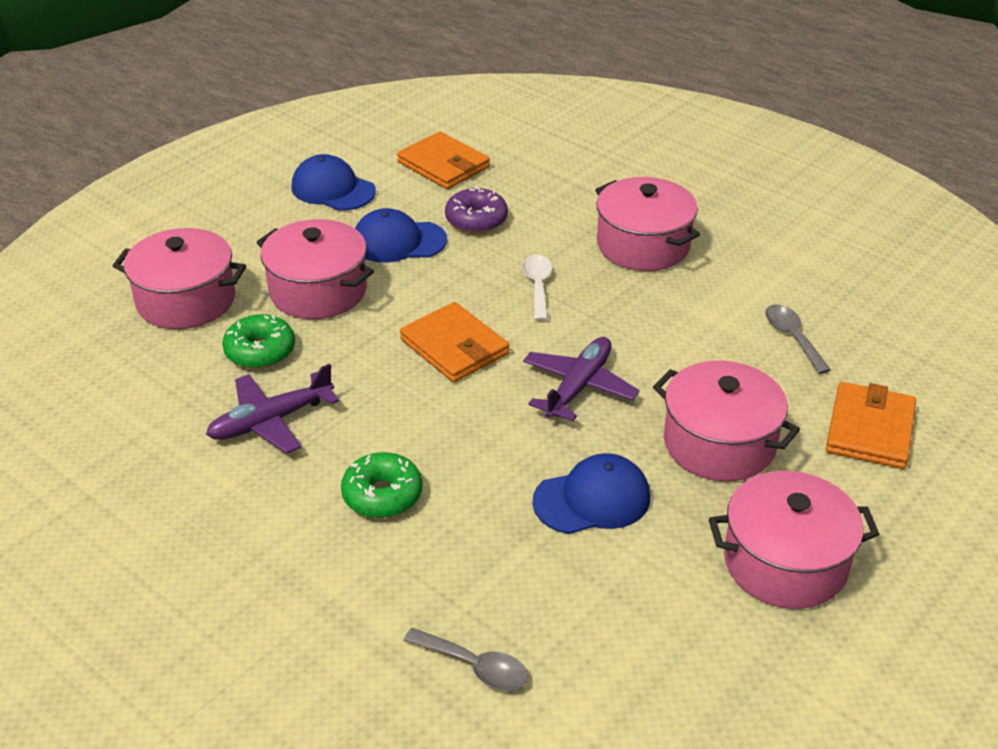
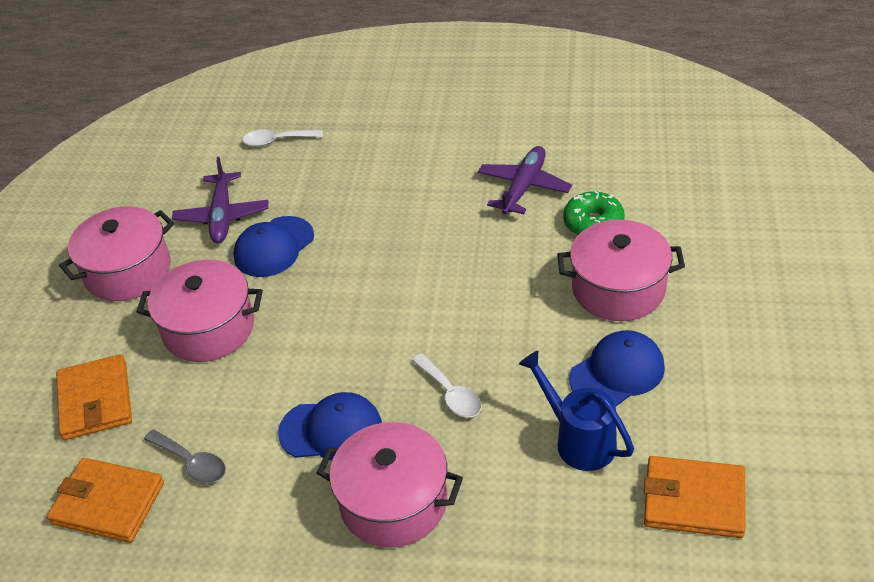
camera: 150 degrees right, 5 degrees up
pink pot [113,228,246,329] -> none
blue cap [291,154,376,211] -> blue cap moved to [278,392,382,460]
green donut [341,452,423,518] -> none
orange wallet [400,302,509,382] -> orange wallet moved to [47,458,164,543]
grey spoon [403,628,528,690] -> white spoon [242,130,323,147]
purple donut [445,187,508,233] -> blue watering can [519,351,634,471]
purple plane [523,337,640,421] -> purple plane moved to [172,157,268,243]

